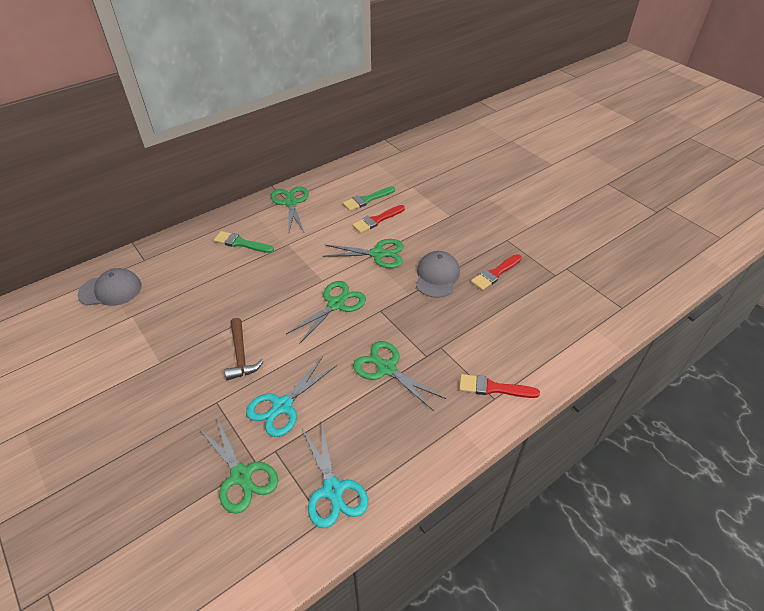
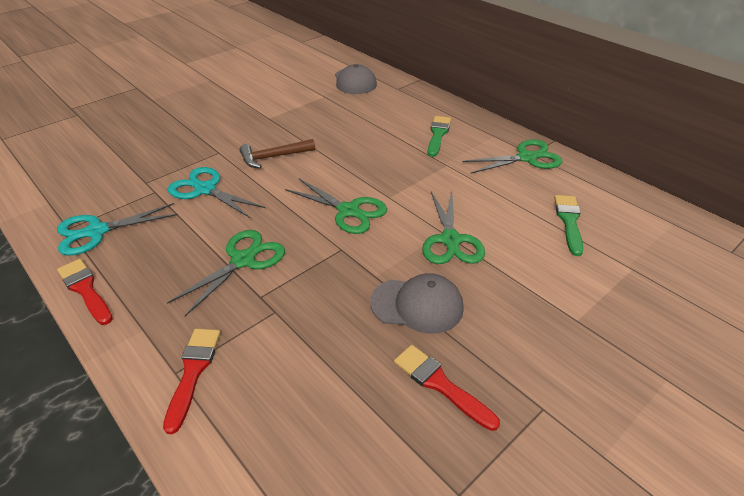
camera: 85 degrees right, 5 degrees down
green scissors [198,416,278,514] -> none
green brush [343,186,395,211] -> green brush turned 45 degrees clockwise [554,195,583,256]
red brush [352,205,405,233] -> red brush moved to [57,259,113,325]

